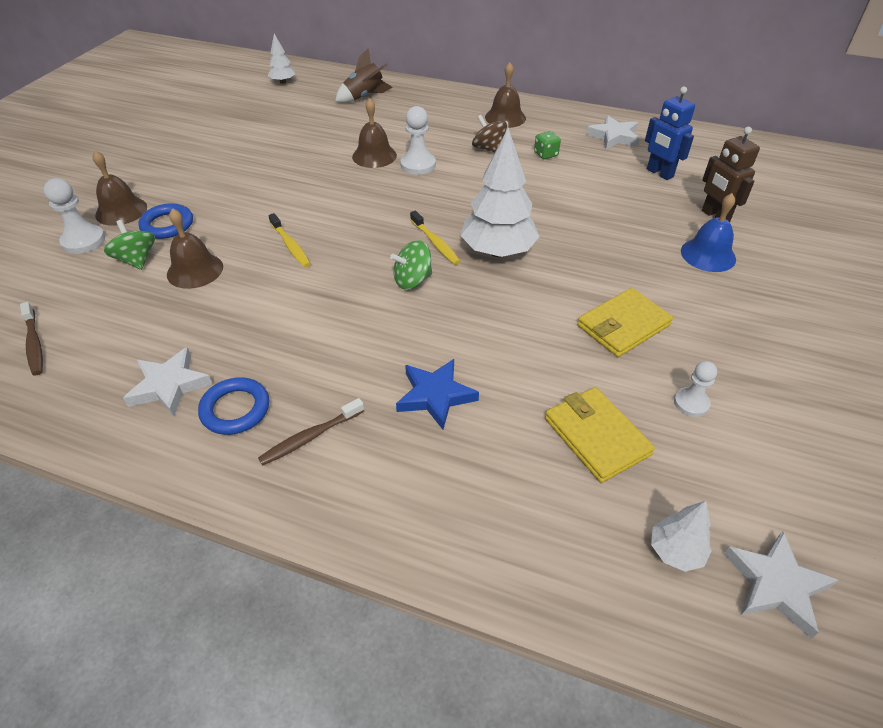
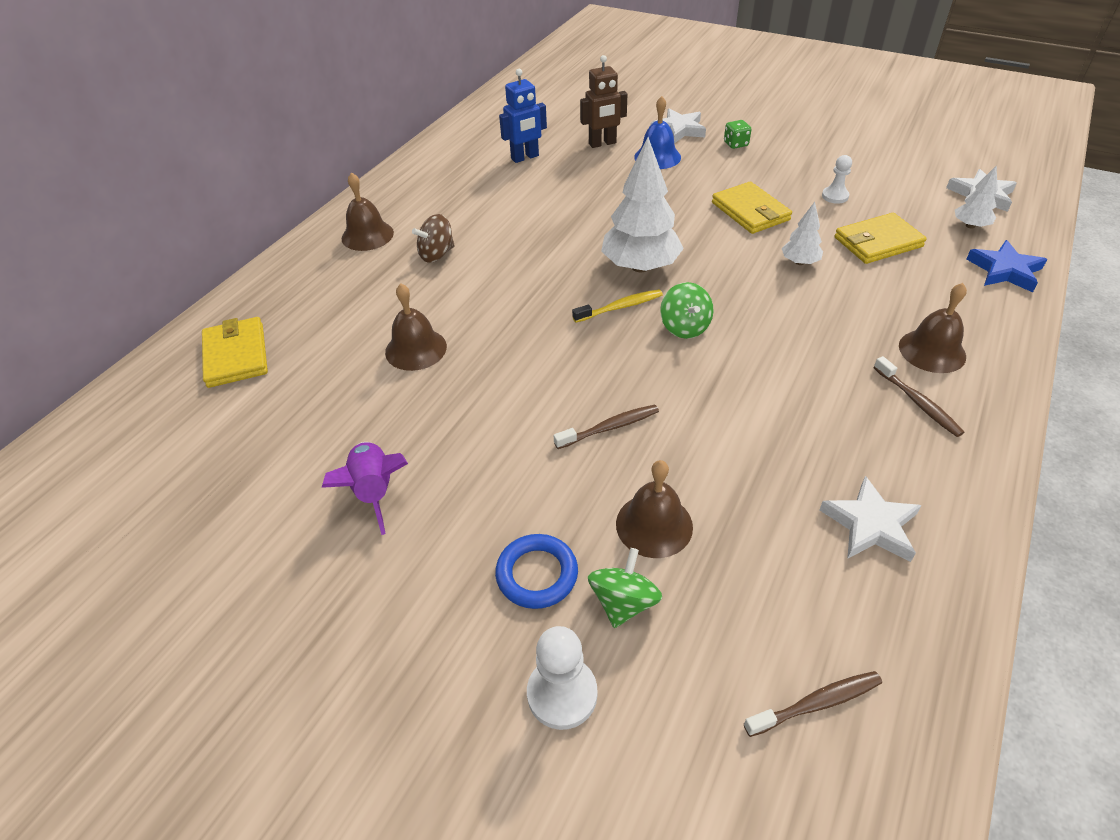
camera: 80 degrees left, 0 degrees up
brown bell [92,151,147,226] -> brown bell moved to [899,283,967,373]
green spinning top [104,220,155,270] -> green spinning top turned 135 degrees clockwise [588,548,662,628]
blue ring [198,377,269,435] -> none
white tree [268,34,295,84] -> white tree moved to [782,202,823,265]
yellow toothbrush [268,213,311,267] -> brown toothbrush [553,405,659,449]
brown rocket [335,49,393,103] -> yellow wallet [202,317,268,388]
blue star [396,359,479,430] -> blue star moved to [966,240,1047,292]
white pawn [400,106,436,175] -> none
green dice [534,131,561,159] -> green dice moved to [724,120,752,149]
white star [586,115,640,149] -> white star moved to [651,109,706,143]
none -> purple rocket [321,442,408,535]

